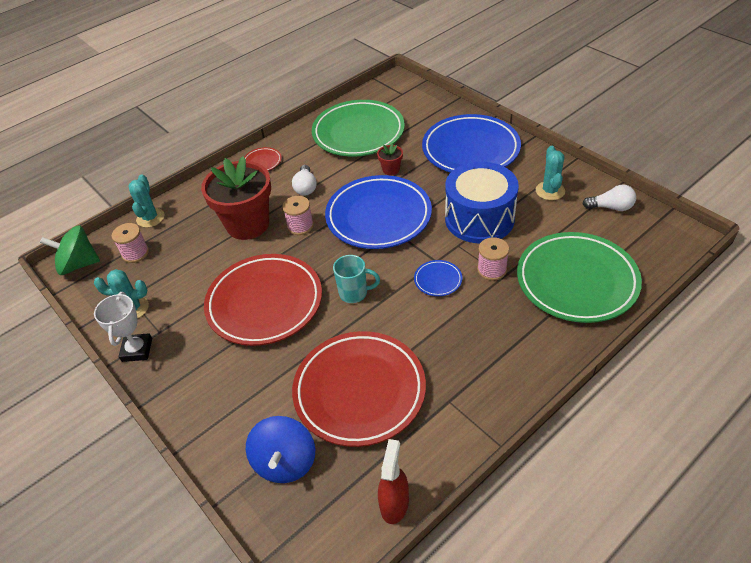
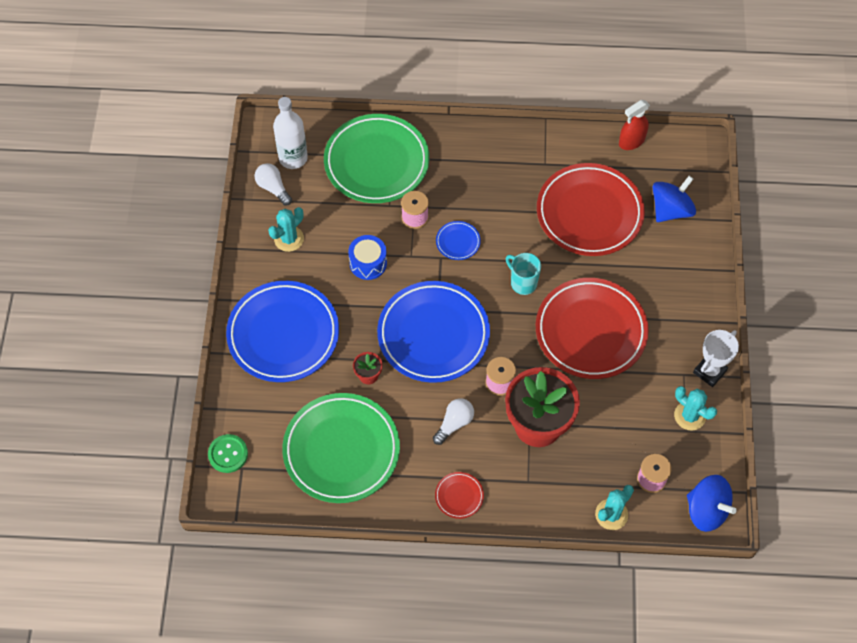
camera: 140 degrees left, 15 degrees up
green spinning top [40,225,100,275] -> blue spinning top [687,475,736,532]
blue drum [445,162,519,243] -> blue drum [348,235,387,280], size x0.54
none -> green button [208,434,248,473]
none -> white bottle [273,97,308,169]

